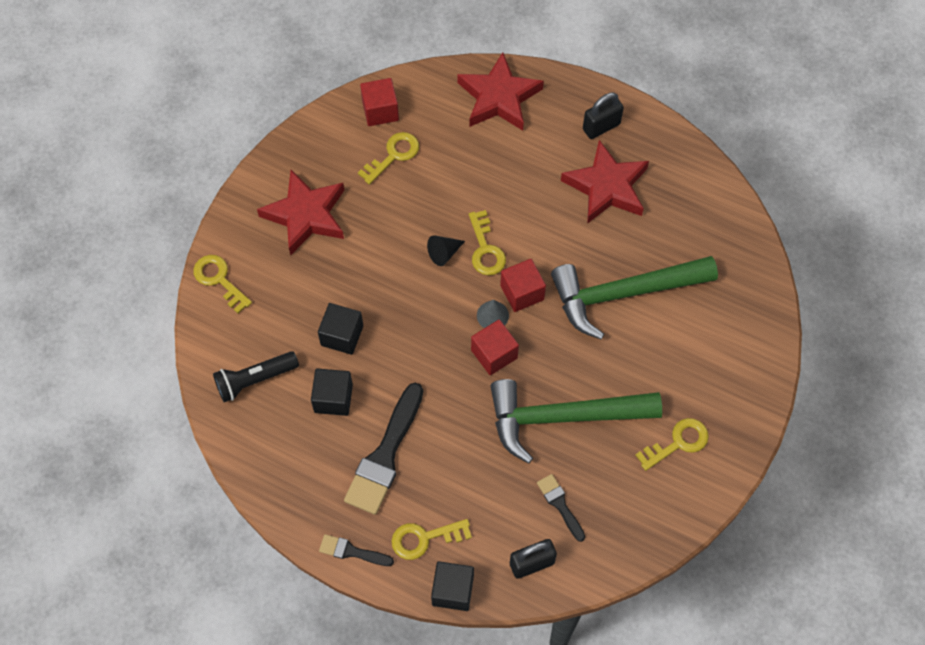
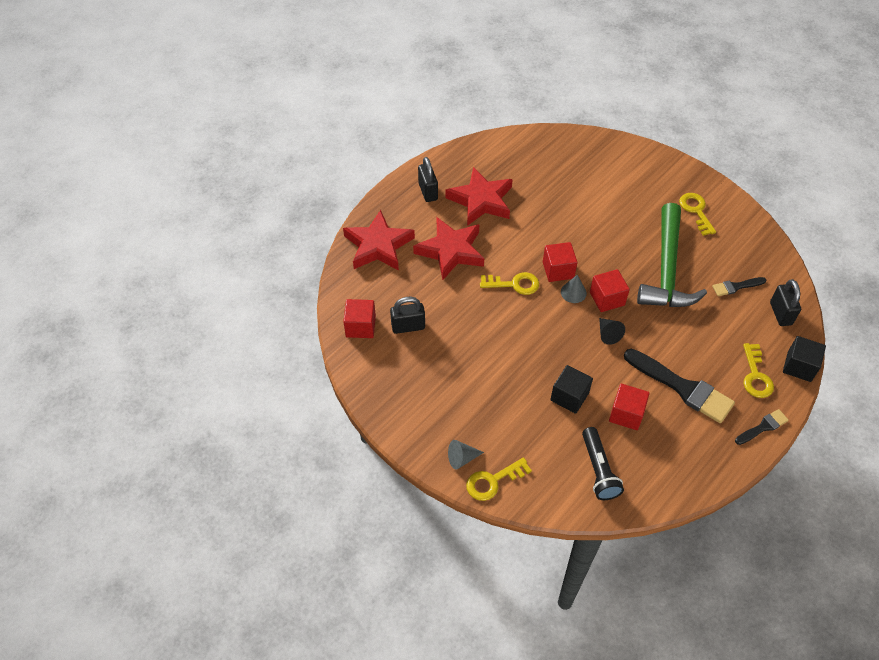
camera: 75 degrees left, 10 degrees down
red star [257,170,344,255] -> red star moved to [413,217,484,280]
black cube [311,368,353,416] -> red cube [609,384,650,430]
black brush [319,534,394,566] -> black brush turned 150 degrees counterclockwise [735,409,789,445]
yellow key [358,132,419,185] -> black padlock [390,297,425,334]
black cone [427,235,465,266] -> black cone moved to [599,318,625,345]
green hammer [551,256,718,339] -> none
none -> grey cone [448,440,484,469]

